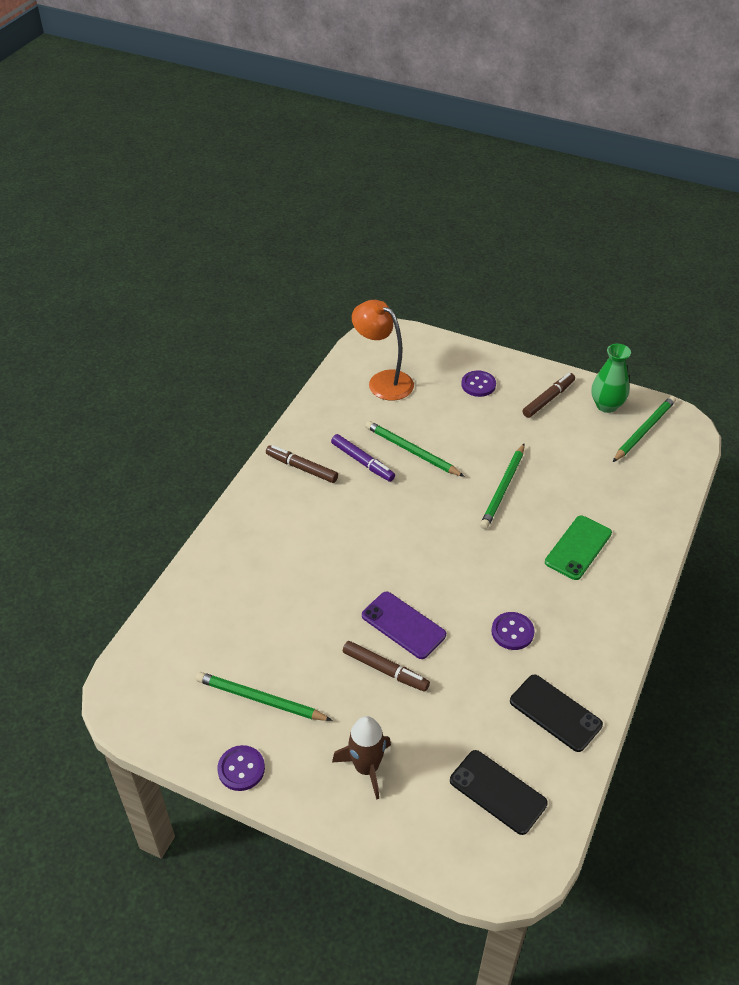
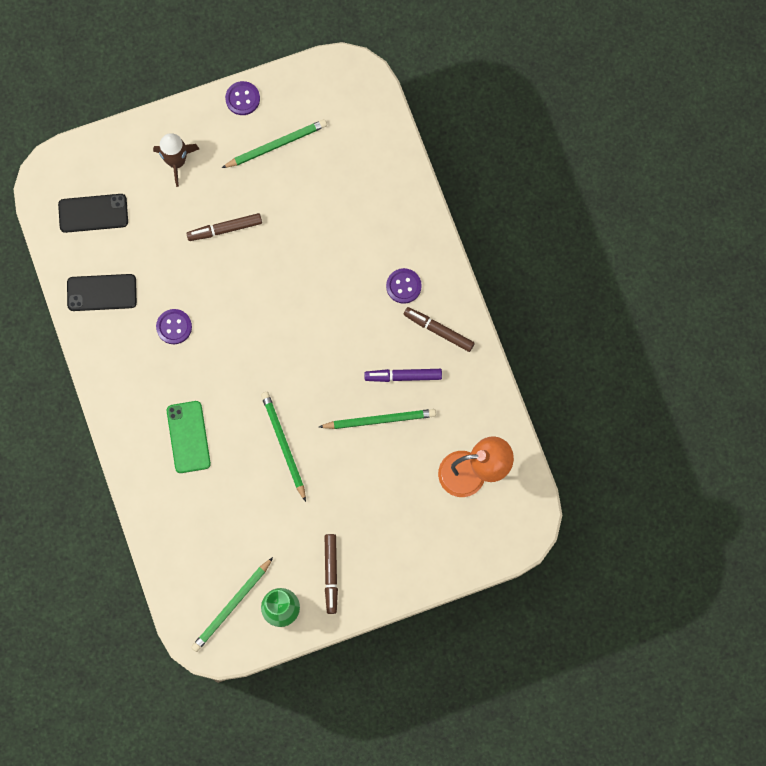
camera: 135 degrees right, 30 degrees up
brown marker [266,445,338,483] -> brown marker turned 135 degrees counterclockwise [403,307,475,352]
purple phone [362,592,446,659] -> none
purple button [461,371,496,397] -> purple button moved to [386,268,422,304]
green pencil [613,396,676,462] -> green pencil turned 45 degrees clockwise [191,557,273,652]

